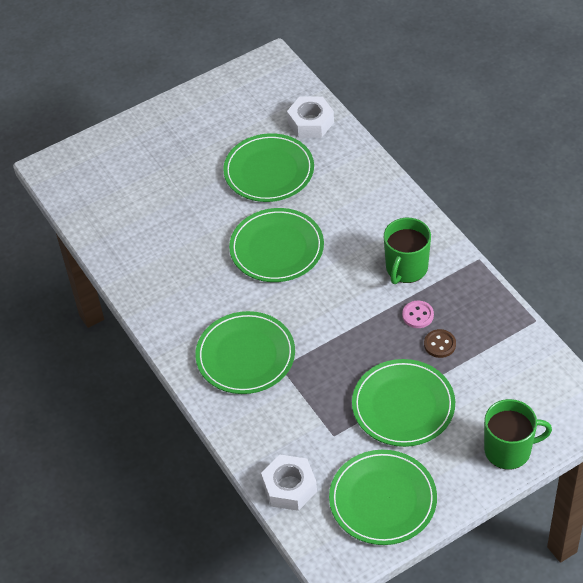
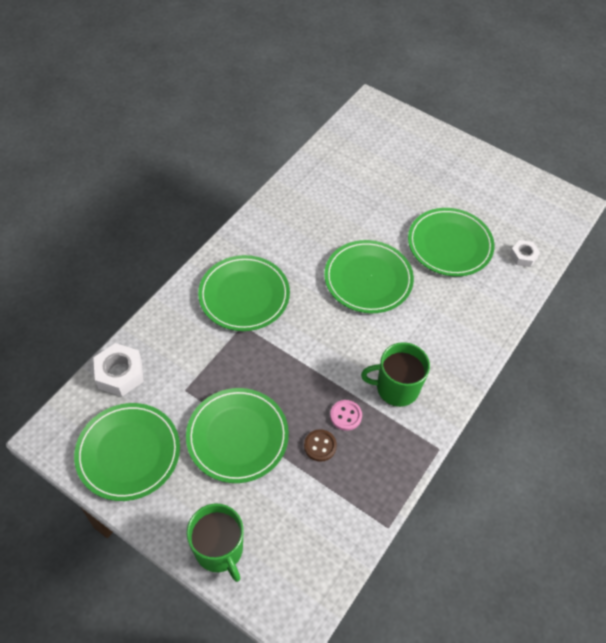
camera: 60 degrees right, 5 degrees up
white nut [287,96,334,138] -> white nut [509,240,540,267], size x0.61

